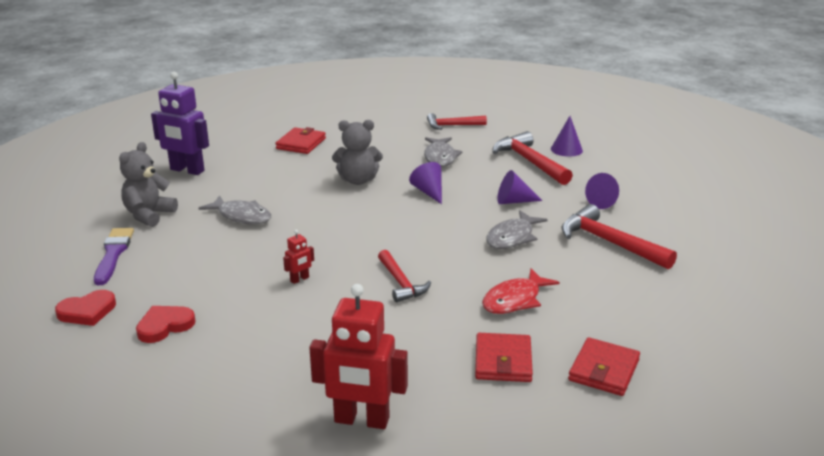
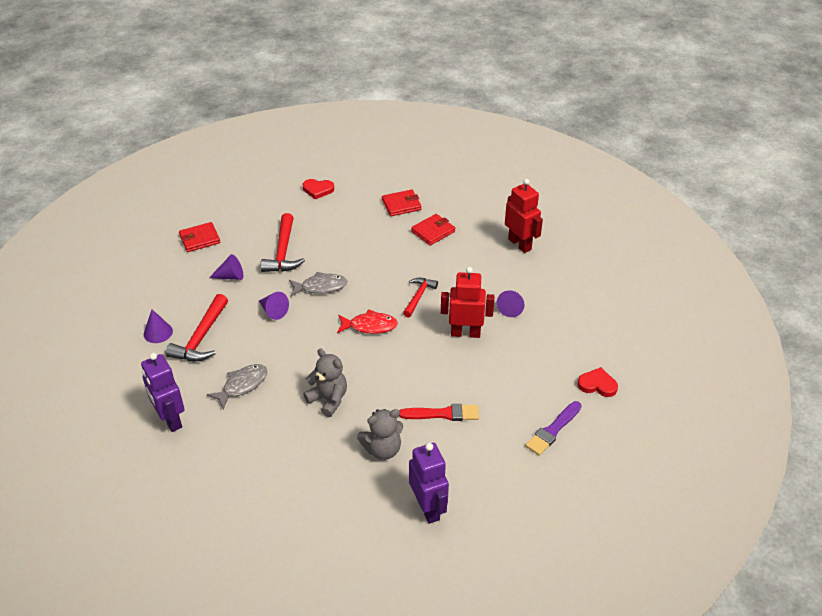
camera: 135 degrees left, 15 degrees up
grey teddy bear [119,142,178,227] -> grey teddy bear moved to [357,409,403,460]
red heart [136,306,195,343] -> red heart moved to [303,179,334,200]
grey fish [198,195,271,225] -> red brush [399,404,479,421]
red wallet [275,127,326,154] -> red wallet moved to [179,222,221,252]
red robot [283,230,314,284] -> red robot [441,267,494,338], size x2.24
purple cone [409,162,442,204] -> purple cone moved to [497,290,524,317]
red hammer [427,113,487,130] -> purple robot [141,353,185,432]
red fish [482,268,559,314] -> red fish moved to [337,309,398,334]

